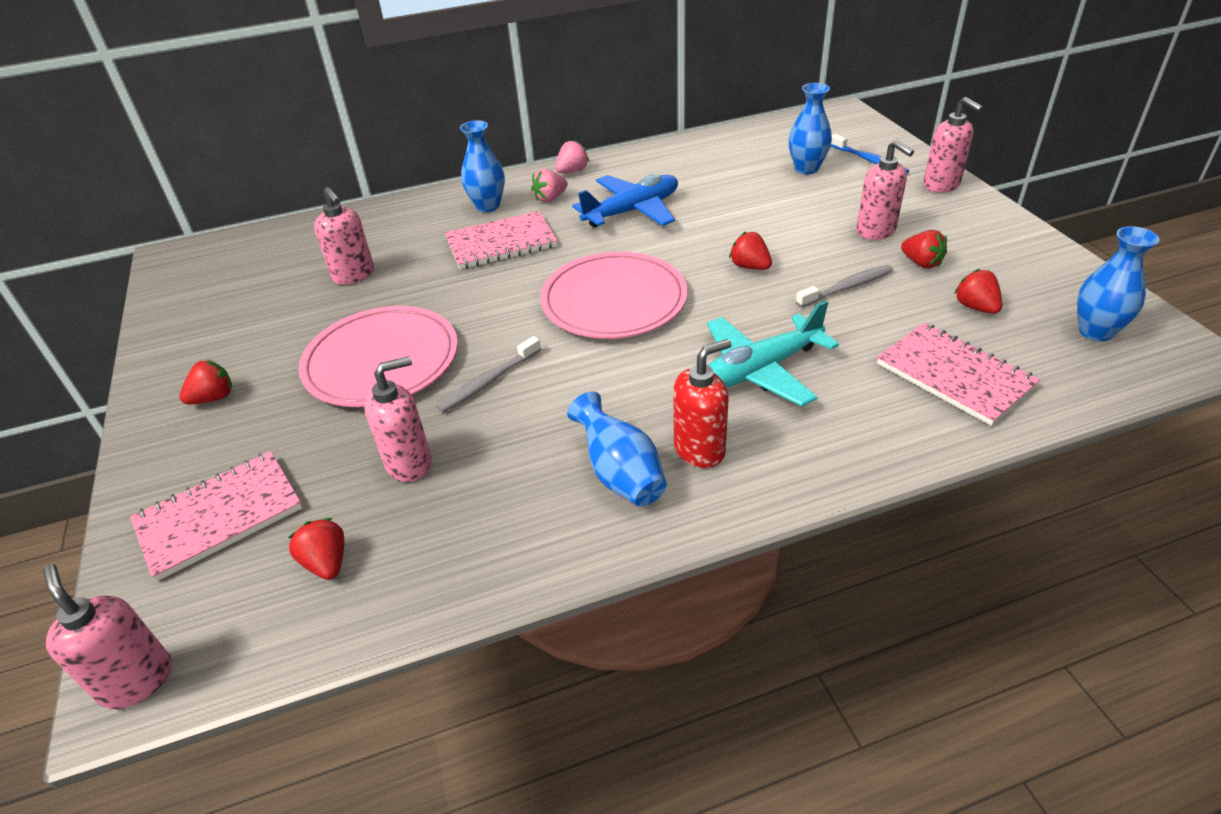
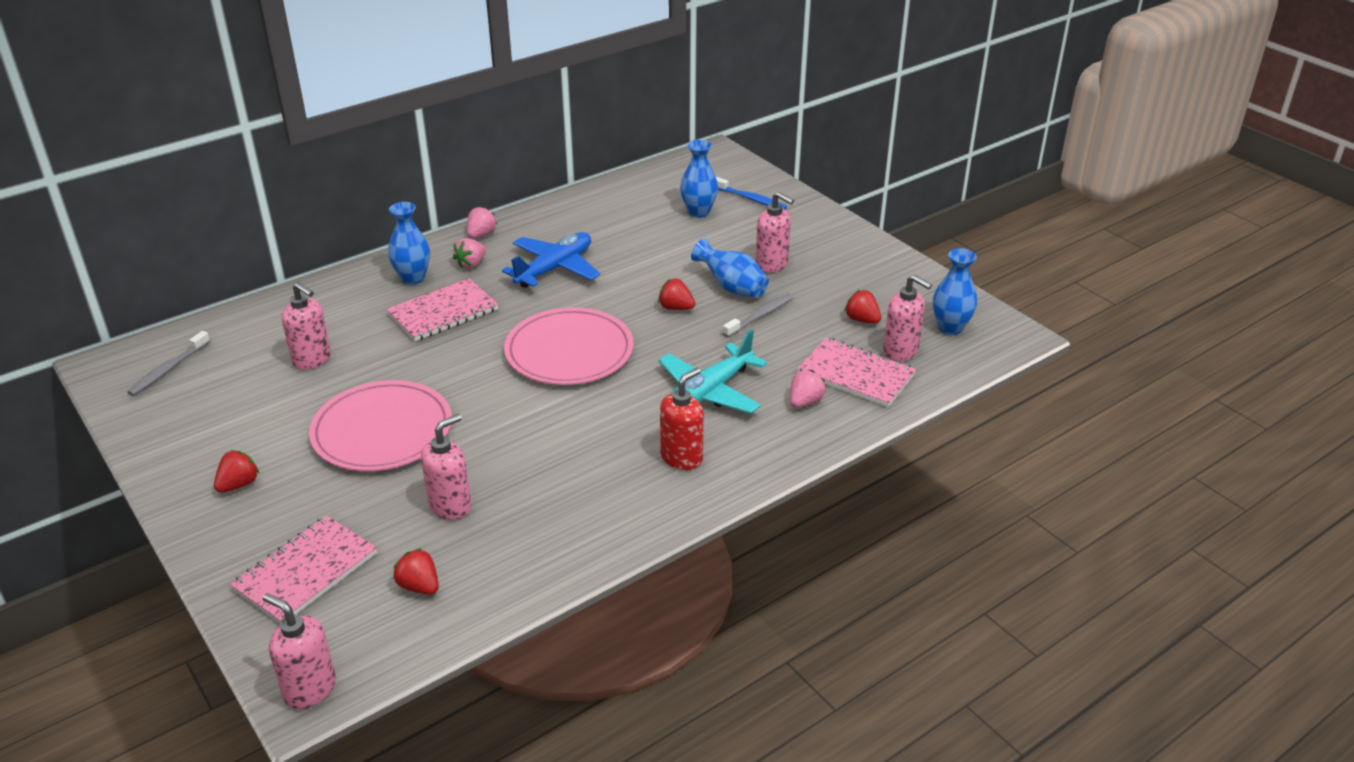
camera: 20 degrees left, 5 degrees down
grey toothbrush [437,336,541,413] -> grey toothbrush moved to [127,331,210,396]
blue vase [567,391,667,507] -> blue vase moved to [691,239,769,298]
red strawberry [901,230,947,268] -> none
pink soap dispenser [923,97,983,193] -> pink soap dispenser moved to [883,275,932,361]
none -> pink strawberry [790,370,826,408]

